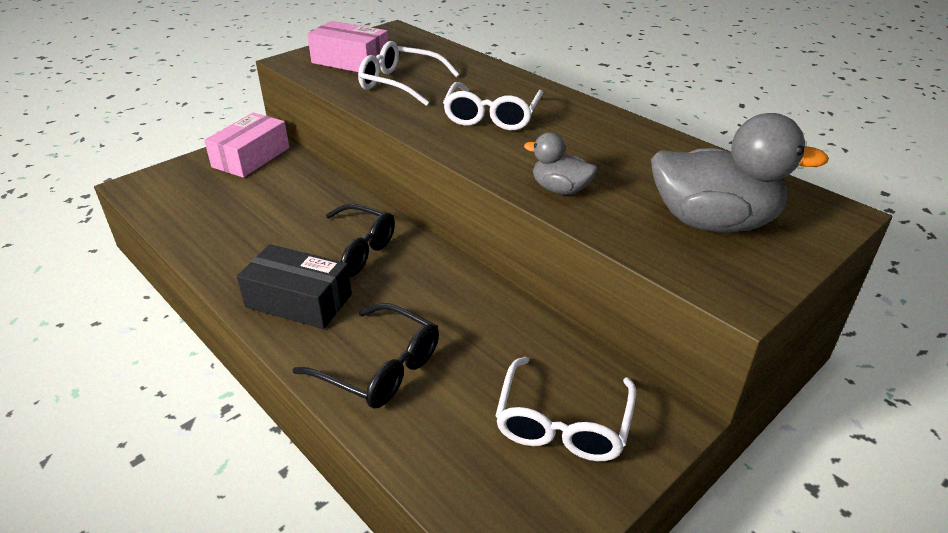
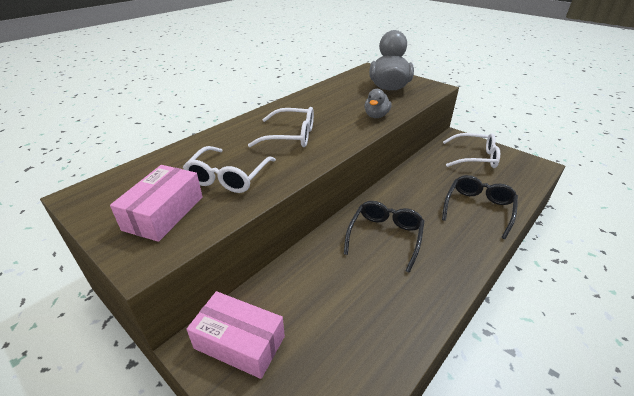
camera: 95 degrees left, 0 degrees up
black box [237,244,352,329] -> none

